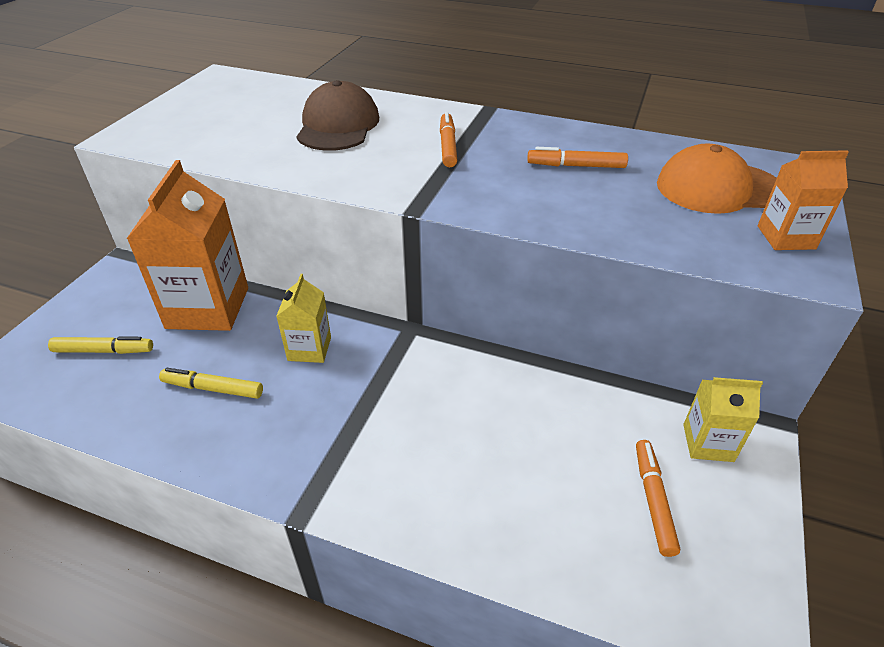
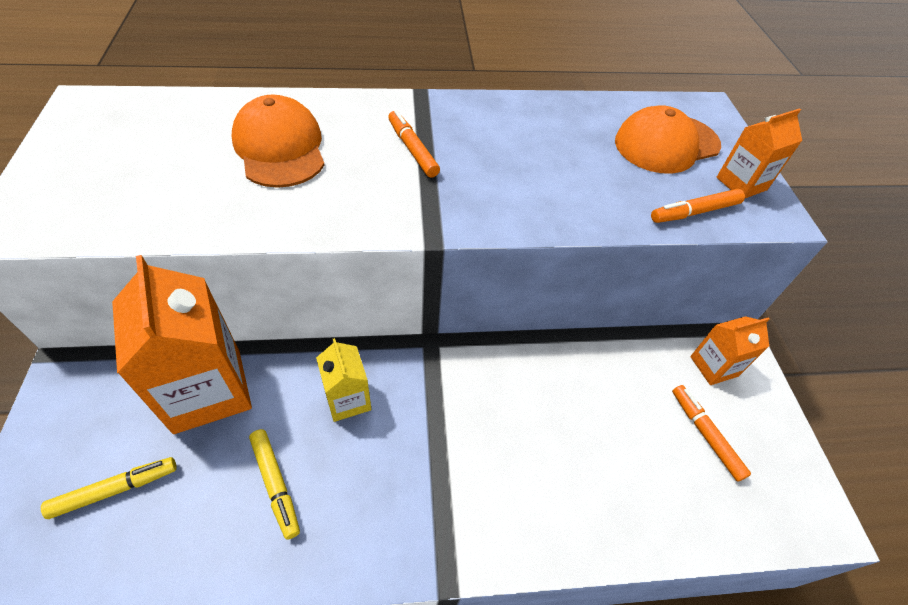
camera: 30 degrees left, 10 degrees up
yellow marker [159,368,263,399] -> yellow marker turned 105 degrees counterclockwise [249,429,300,540]
brown cap [296,80,379,151] -> orange cap [232,95,325,188]
orange marker [527,147,628,168] -> orange marker moved to [651,189,745,223]
yellow carton [683,377,763,462] -> orange carton [690,316,769,385]

